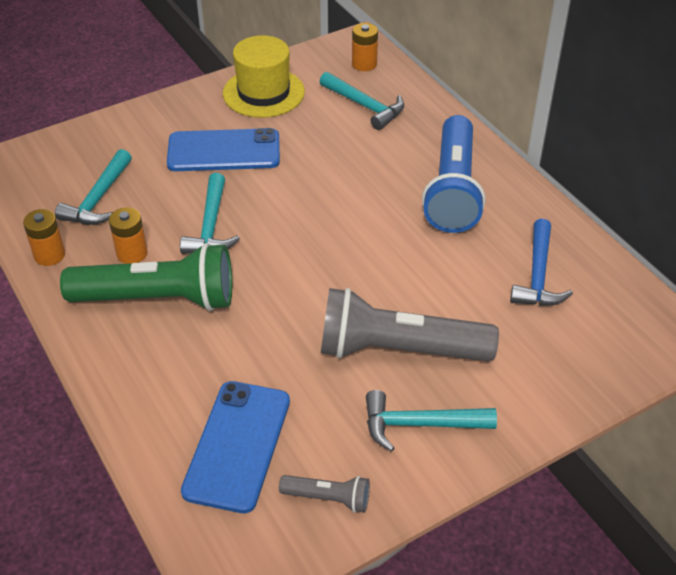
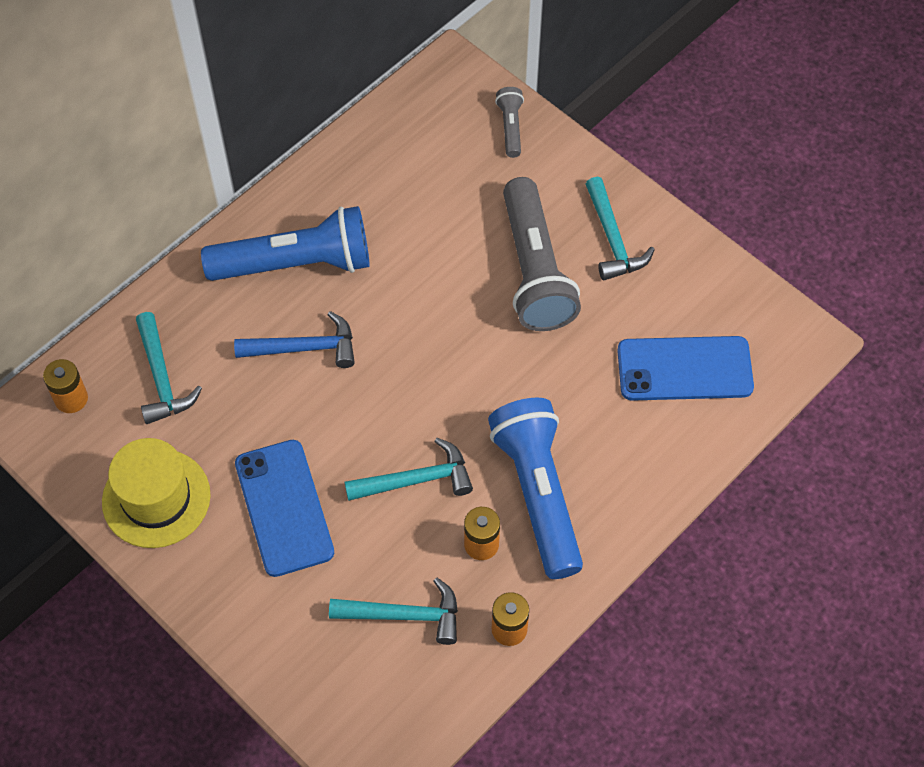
camera: 105 degrees left, 15 degrees up
green flashlight [60,243,232,311] -> blue flashlight [488,398,583,579]
grey flashlight [279,475,370,513] -> grey flashlight moved to [495,87,524,158]
turquoise hammer [319,72,404,130] -> turquoise hammer turned 135 degrees clockwise [136,312,202,424]
blue hammer [510,219,573,306] -> blue hammer moved to [234,311,355,368]

